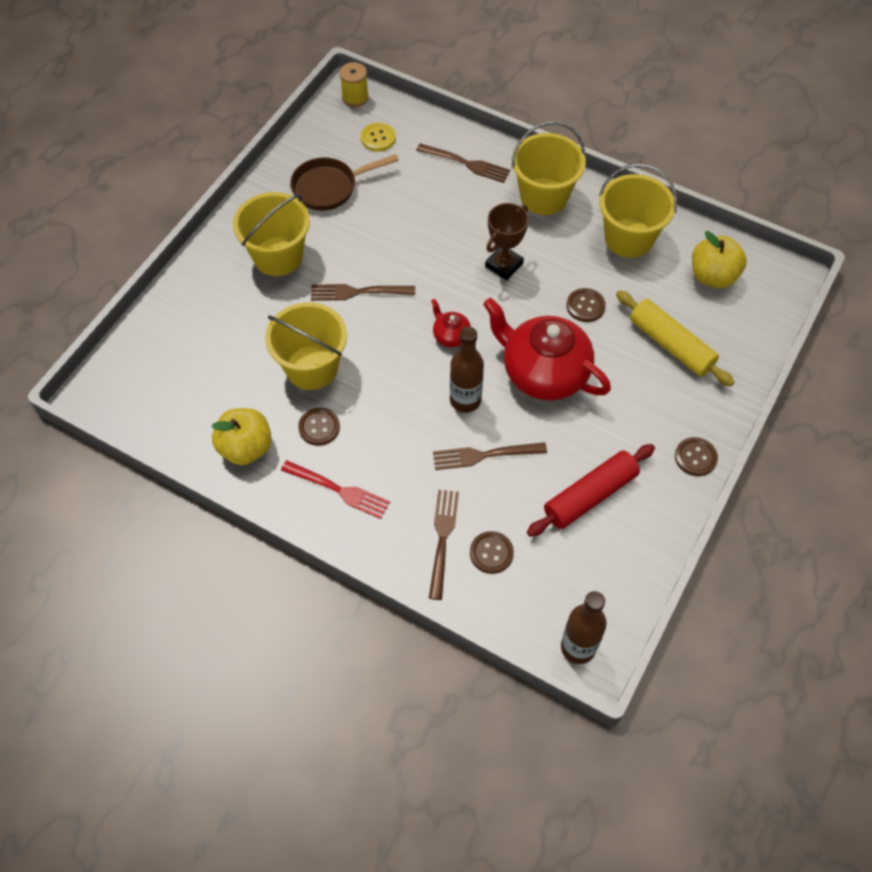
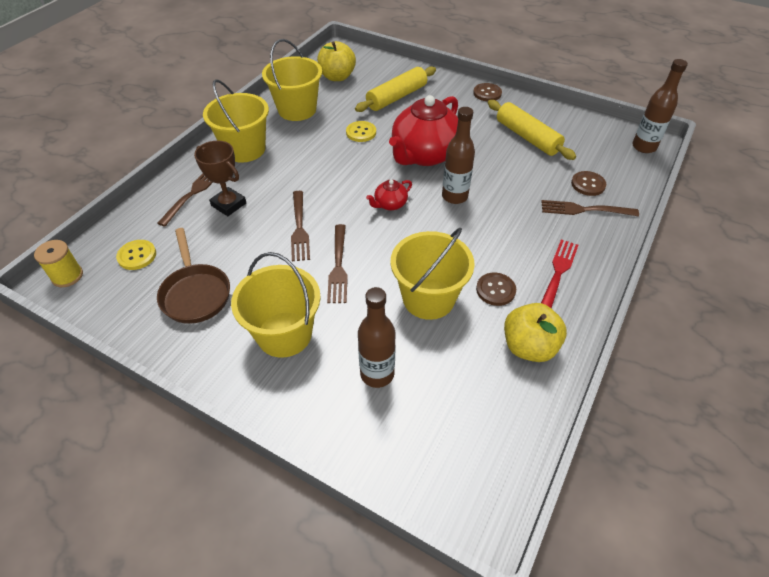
camera: 90 degrees left, 10 degrees down
brown fork [433,442,547,470] -> brown fork moved to [291,191,310,261]
brown trophy [485,203,529,280] -> brown trophy moved to [194,140,246,216]
red rolling pin [527,444,655,537] -> yellow rolling pin [488,100,576,160]
brown button [566,288,606,322] -> yellow button [346,121,376,142]
none -> brown bottle [358,287,396,388]

